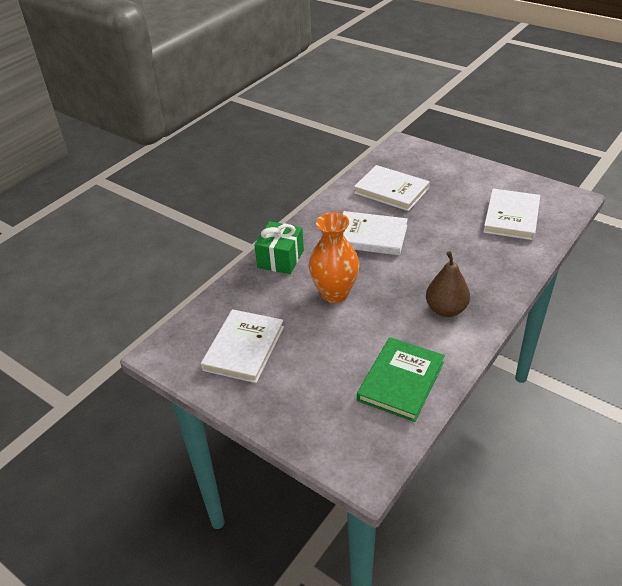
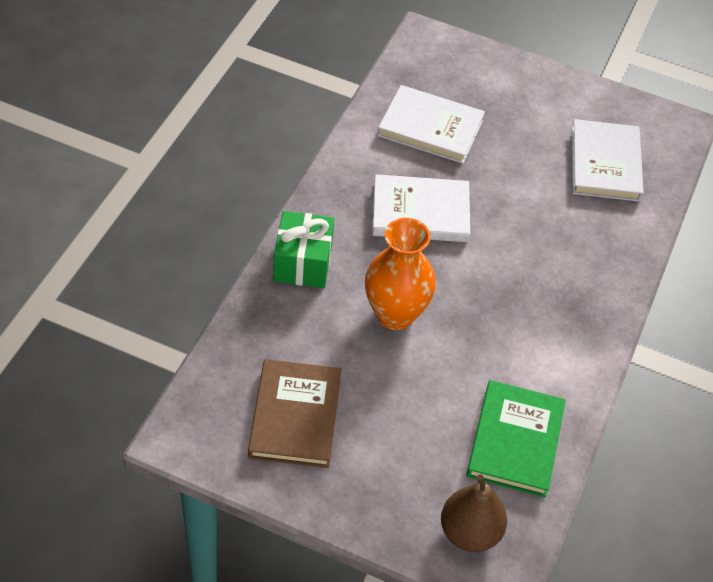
camera: 20 degrees left, 10 degrees up
white book [201,309,284,383] -> brown book [248,359,342,468]
brown pear [426,251,470,317] -> brown pear moved to [441,474,507,552]

